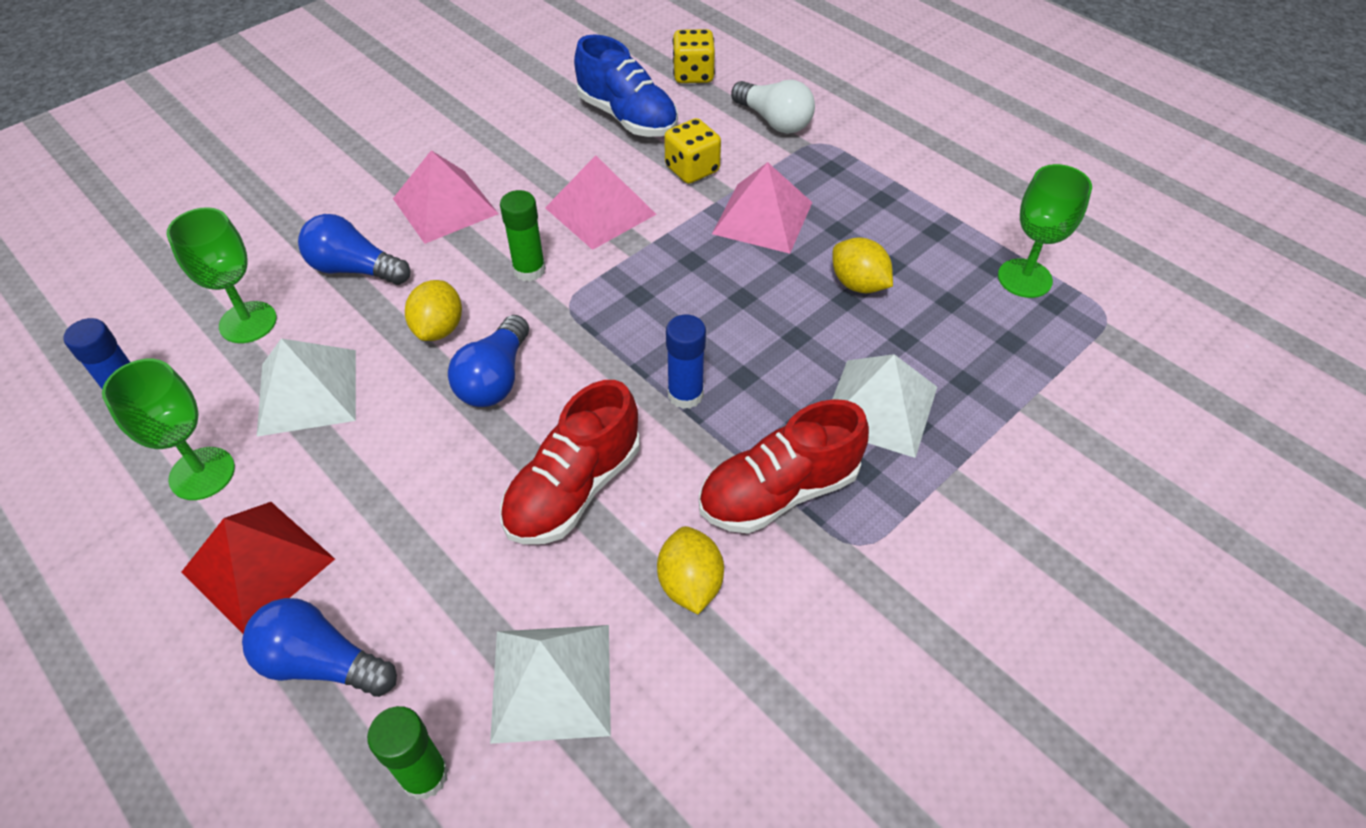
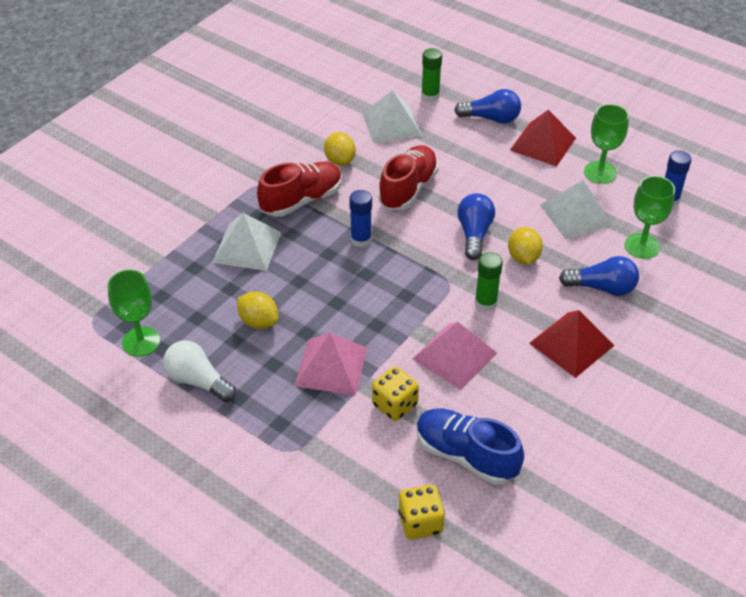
camera: 170 degrees right, 5 degrees down
pink pyramid [393,150,499,244] -> red pyramid [529,310,614,378]
white light bulb [731,80,815,134] -> white light bulb moved to [163,341,236,402]

